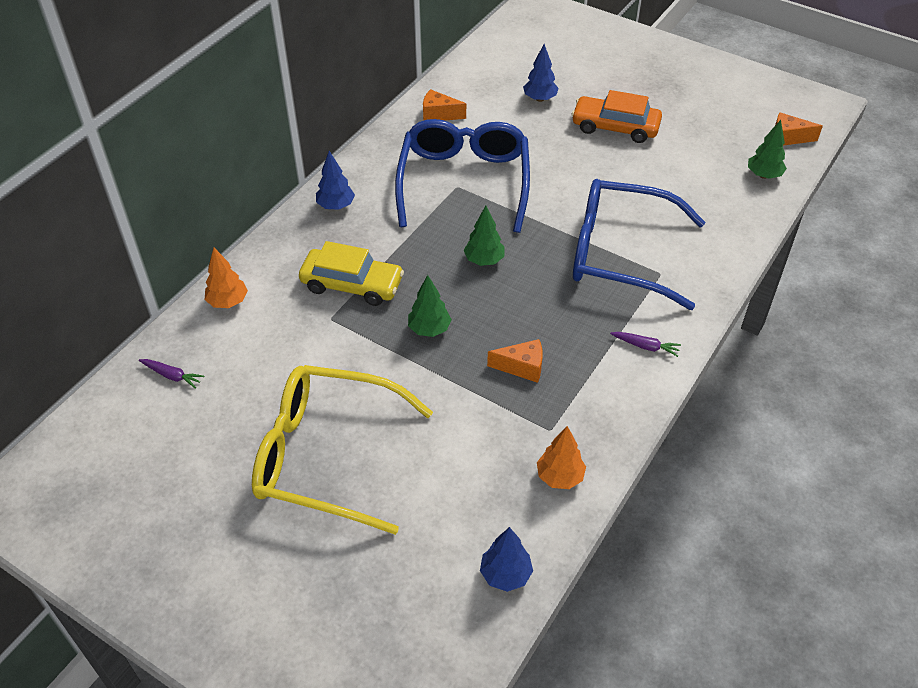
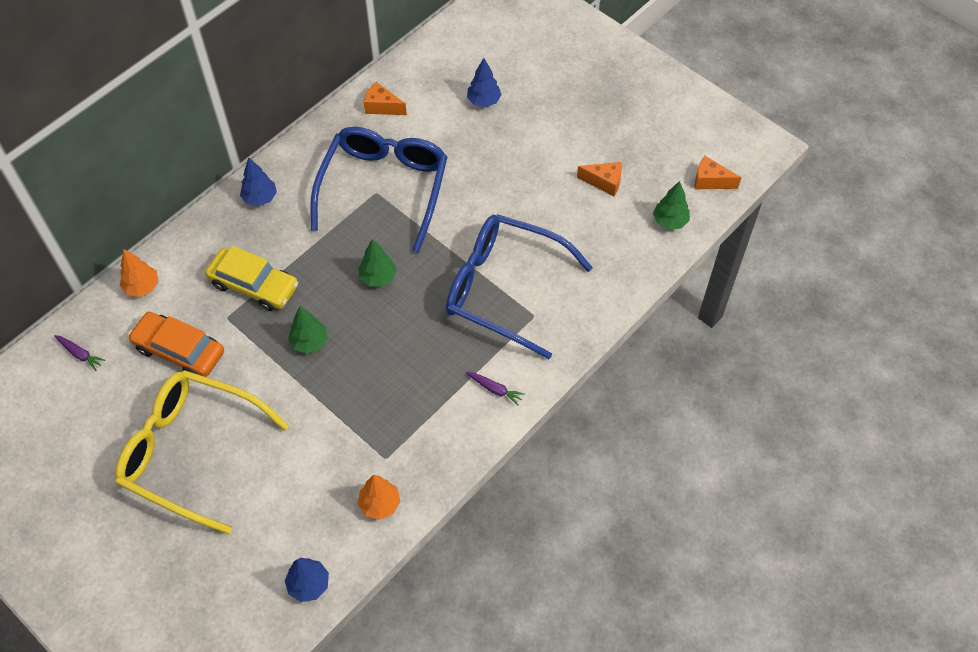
camera: 10 degrees right, 10 degrees up
orange cheese [487,339,543,383] -> orange cheese moved to [577,162,622,196]
orange car [572,90,662,143] -> orange car moved to [128,312,224,377]

